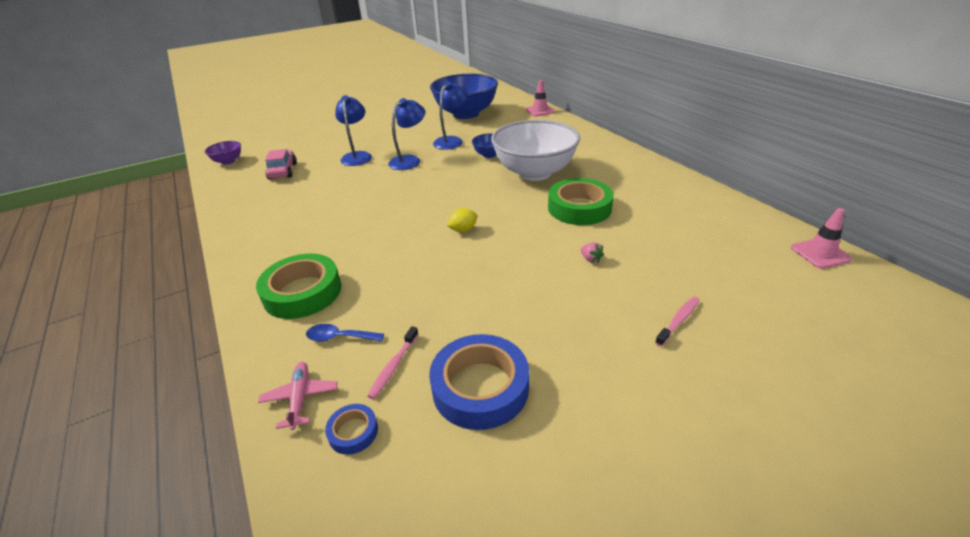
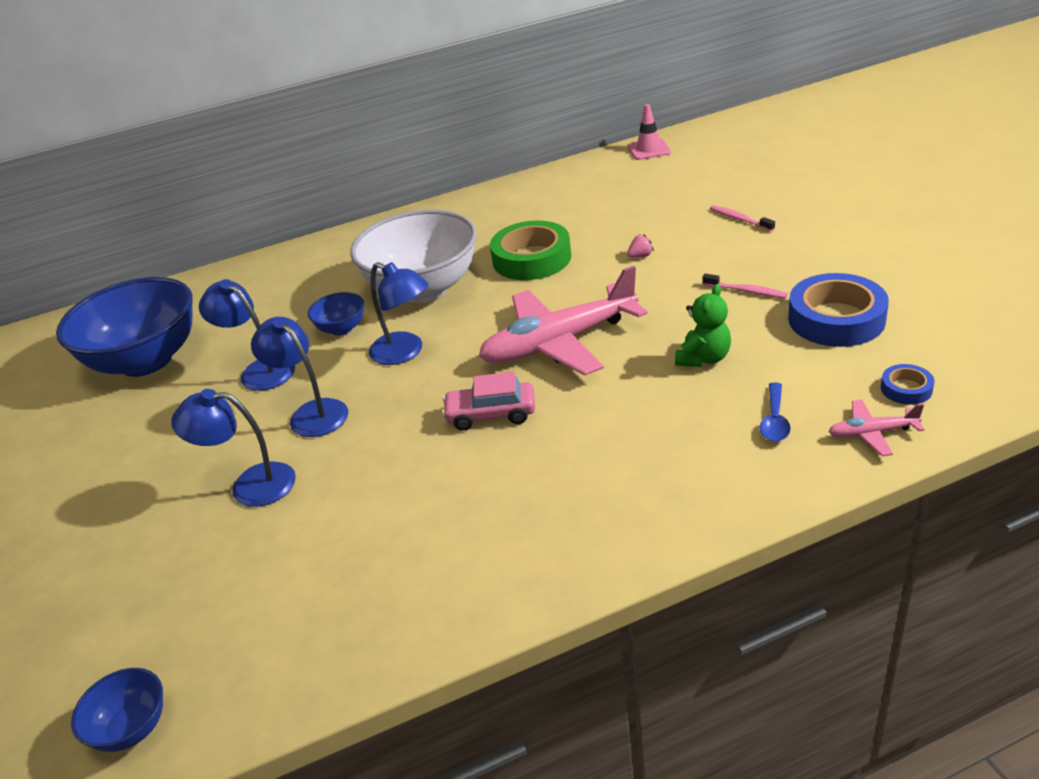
camera: 80 degrees left, 0 degrees up
purple bowl [205,141,241,165] -> blue bowl [71,668,163,752]
green tape [256,254,341,319] -> none
pink car [265,149,297,180] -> pink car moved to [442,372,535,431]
pink toothbrush [367,326,418,399] -> pink toothbrush moved to [702,274,788,299]
yellow lemon [447,208,477,232] -> pink plane [479,266,647,376]
pink traffic cone [526,80,555,116] -> none
none -> blue lamp [369,262,428,365]
none -> green teddy bear [675,284,731,367]

